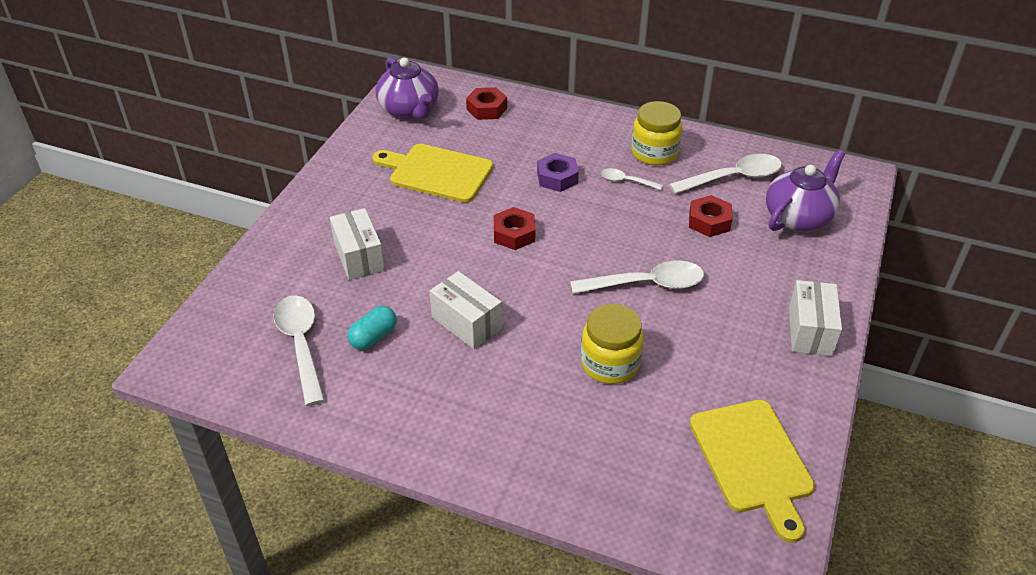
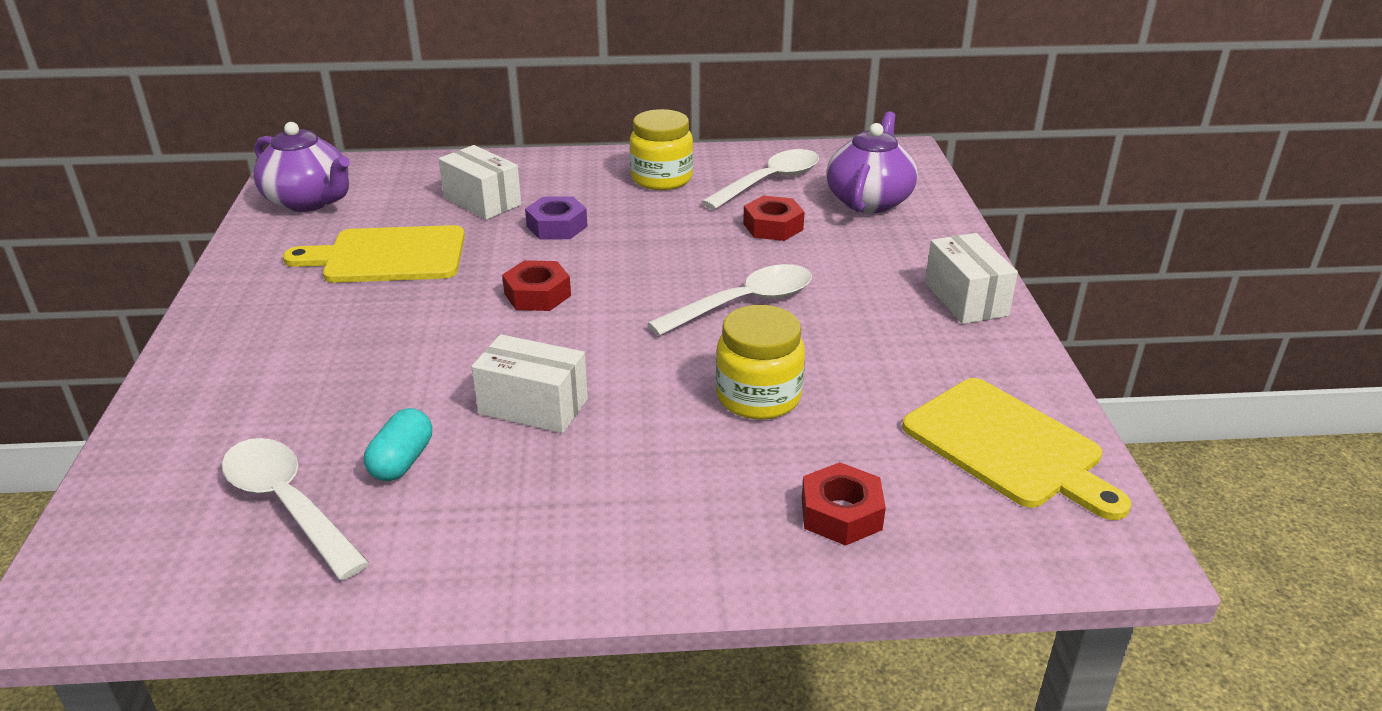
camera: 25 degrees left, 10 degrees down
white box [330,208,385,280] -> white box moved to [438,145,521,220]
red nut [466,87,507,120] -> red nut moved to [802,462,886,546]
white spoon [601,168,663,190] -> none

